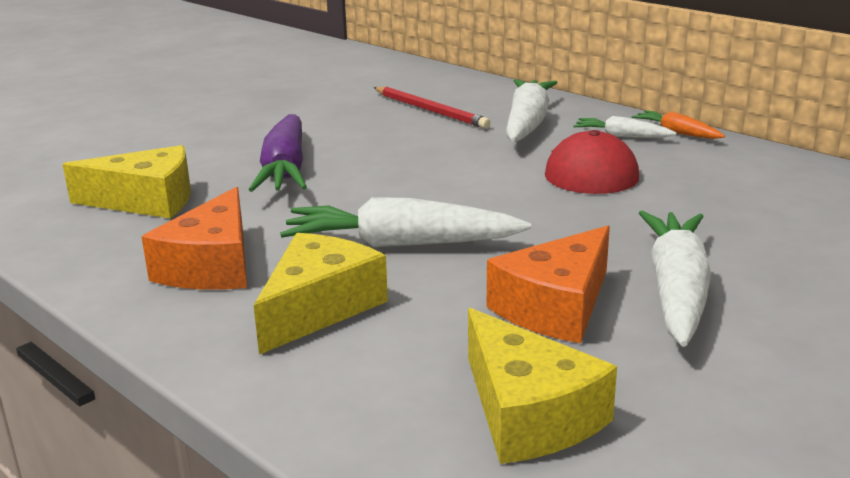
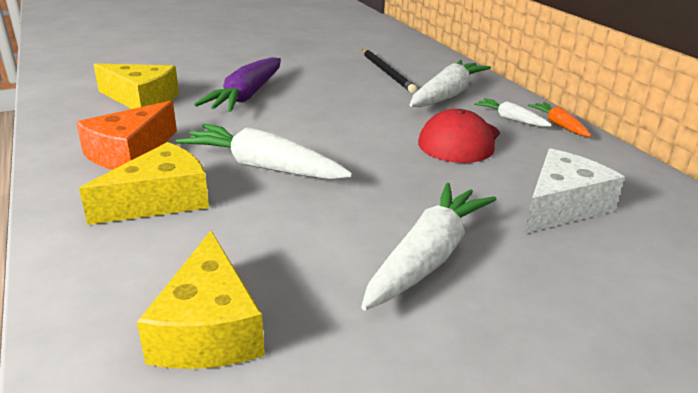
camera: 20 degrees right, 5 degrees up
red pencil [374,87,491,129] -> black pencil [362,49,417,93]
orange cheese [487,226,610,343] -> none
none -> white cheese [524,149,625,234]

